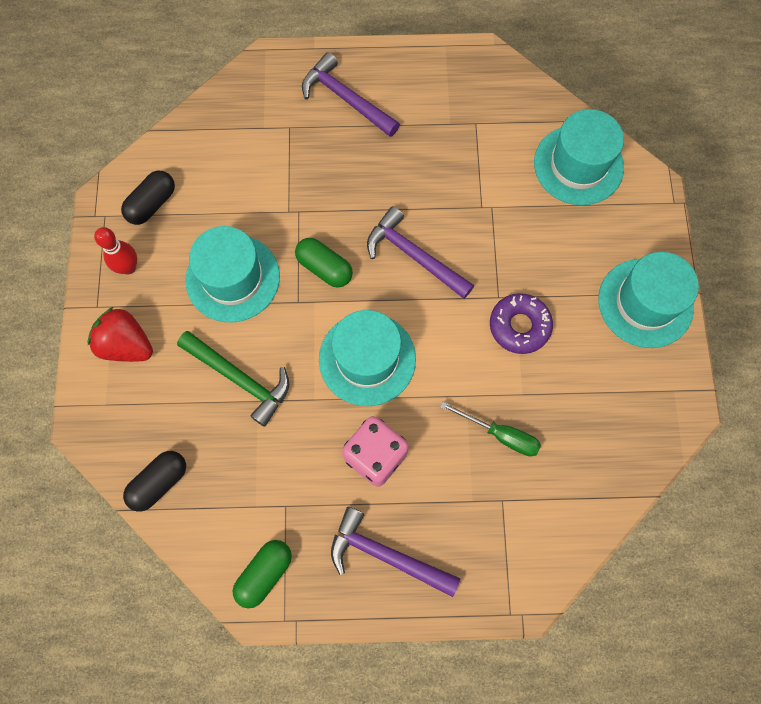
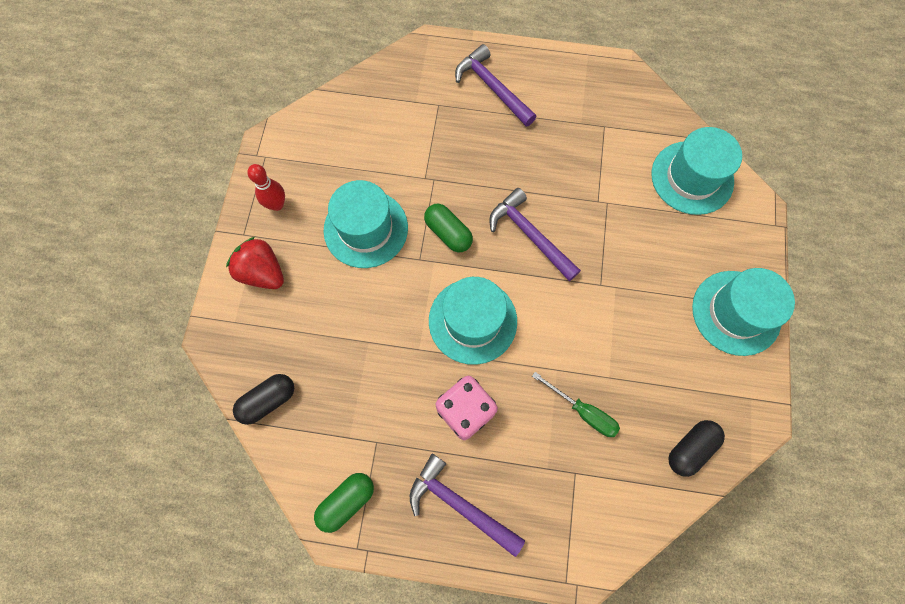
camera: 10 degrees right, 0 degrees up
black capsule [121,171,175,225] -> black capsule moved to [668,420,725,477]
green hammer [177,331,289,427] -> none
purple donut [490,293,553,354] -> none

